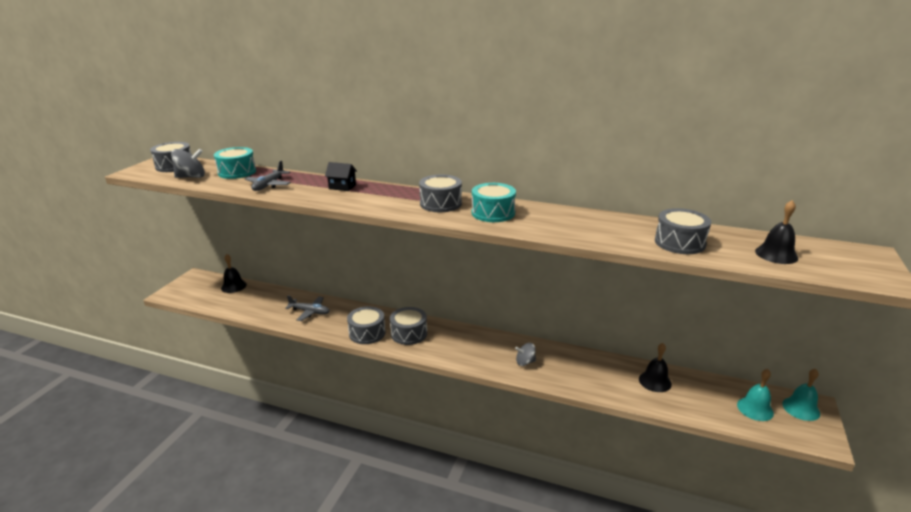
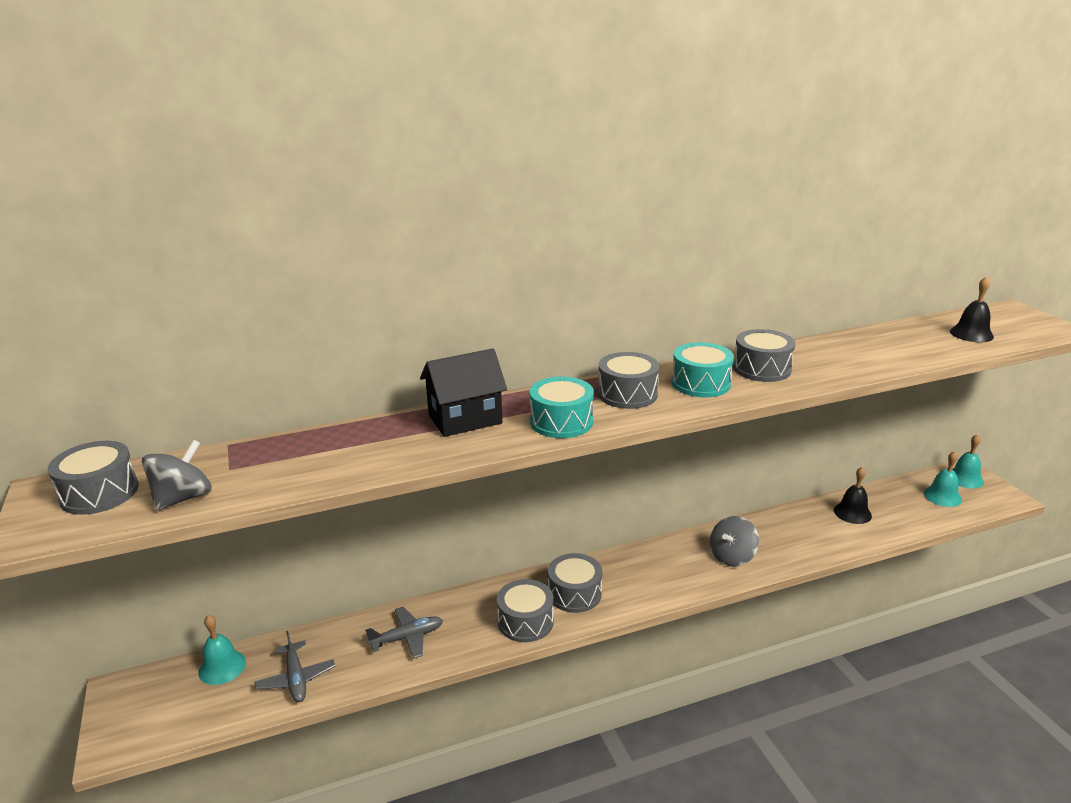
camera: 40 degrees left, 0 degrees up
turquoise drum [214,147,256,179] -> turquoise drum moved to [530,377,594,438]
black bell [221,254,247,293] -> turquoise bell [198,615,246,685]
grey plane [245,161,291,191] -> grey plane moved to [254,631,335,702]
black house [325,162,357,191] -> black house [420,348,507,437], size x1.75
grey spinning top [515,343,536,366] -> grey spinning top [710,516,759,567], size x1.52
grey drum [655,208,711,254] -> grey drum moved to [733,329,795,382]

